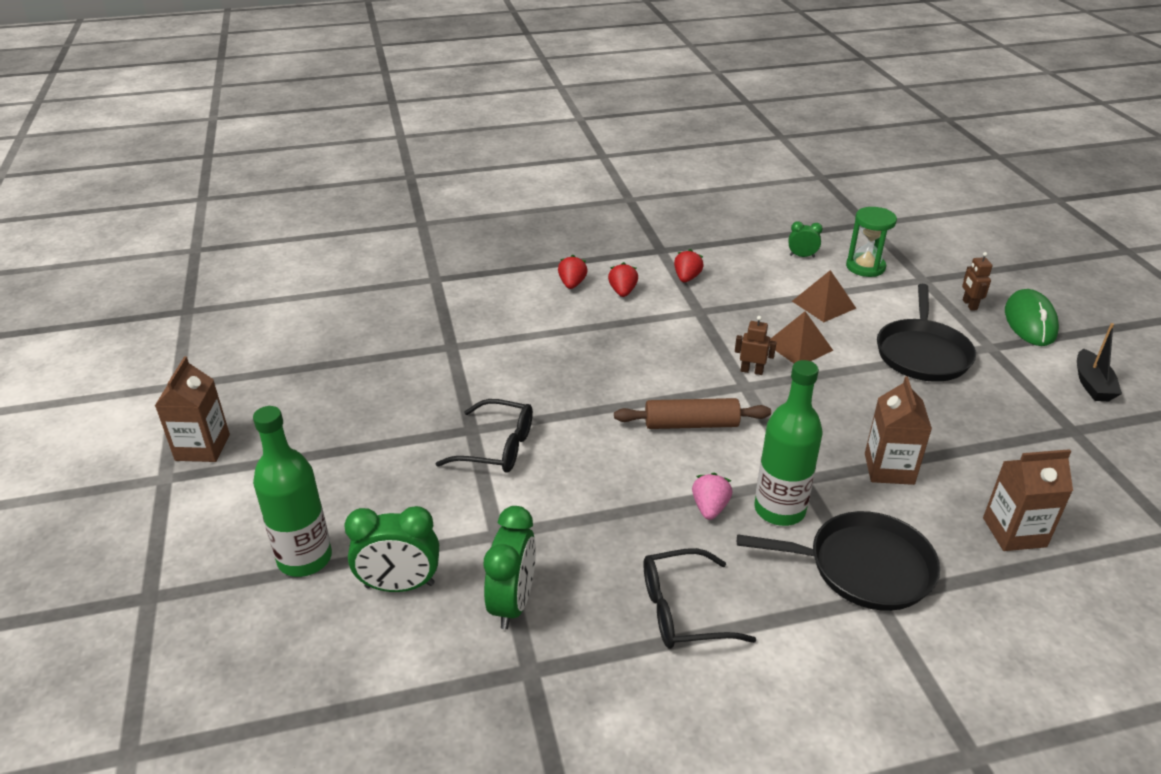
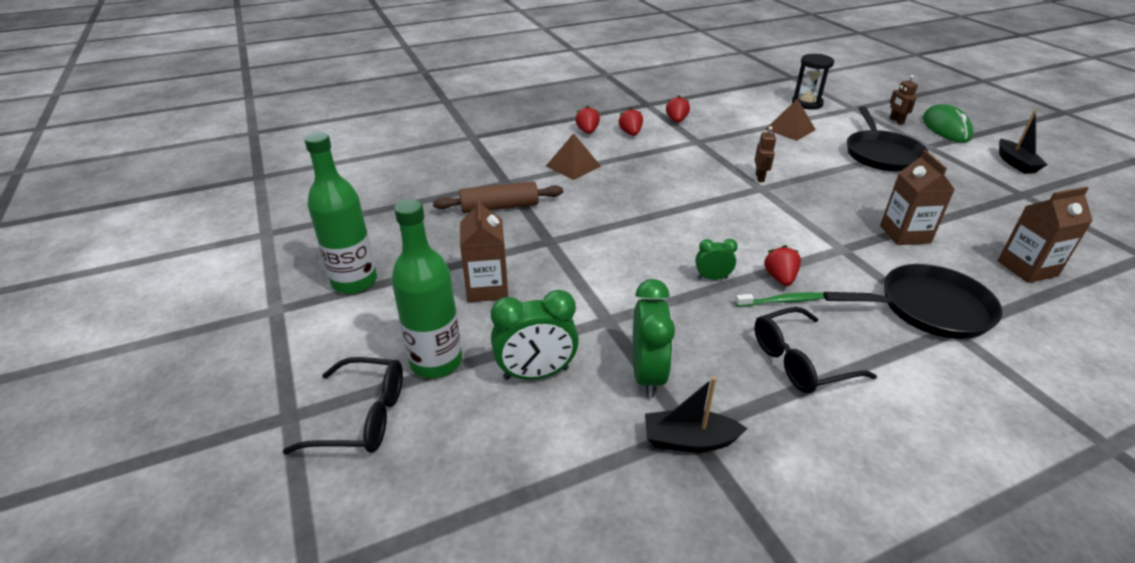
camera: 10 degrees left, 0 degrees up
brown carton [155,356,230,462] -> brown carton moved to [460,197,508,302]
black glasses [436,399,533,473] -> black glasses moved to [283,357,403,454]
brown rolling pin [614,398,771,429] -> brown rolling pin moved to [433,181,563,213]
pink strawberry [692,473,732,520] -> red strawberry [764,245,801,286]
brown robot [735,316,777,375] -> brown robot turned 90 degrees clockwise [755,126,776,182]
green bottle [754,360,822,526] -> green bottle moved to [304,132,377,294]
brown pyramid [769,311,833,363] -> brown pyramid moved to [546,133,601,180]
green clock [789,221,823,257] -> green clock moved to [695,239,738,280]
green hourglass [846,207,897,277] -> black hourglass [792,54,834,110]
none -> black boat [645,377,747,452]
none -> green toothbrush [735,292,824,307]

